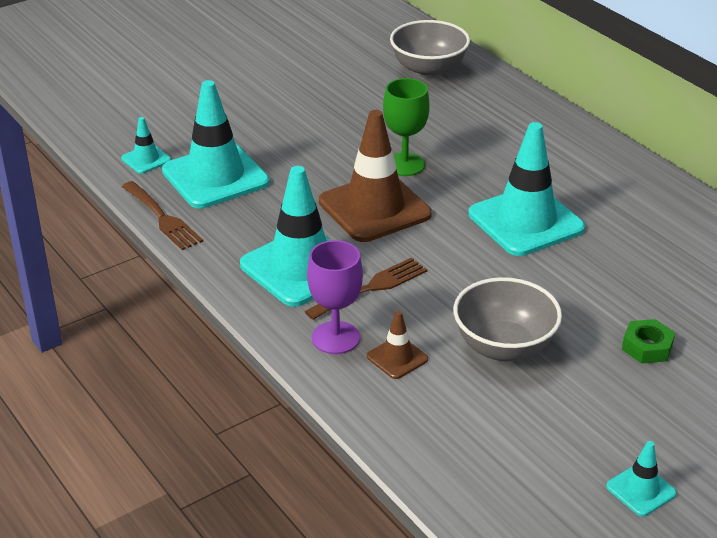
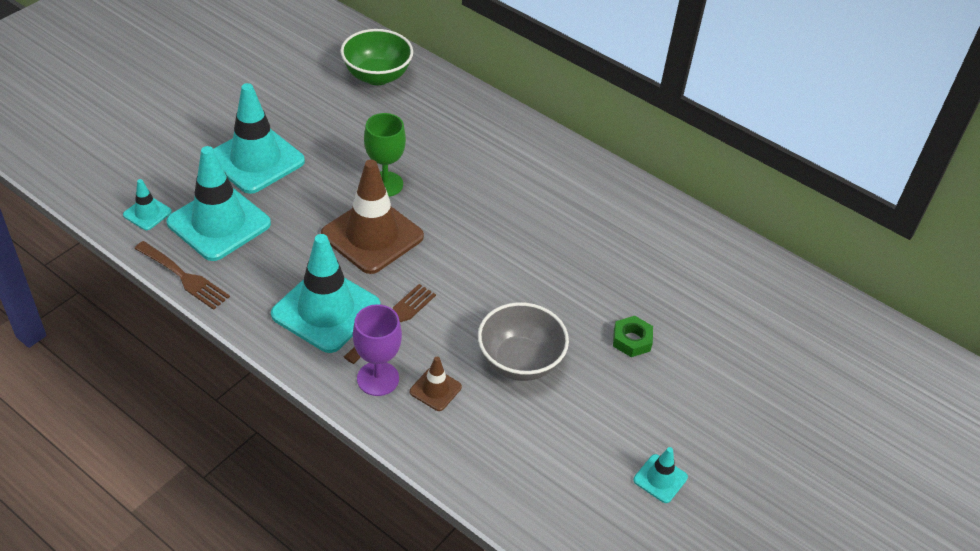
camera: 20 degrees left, 10 degrees up
grey bowl [390,20,470,78] -> green bowl [341,29,413,85]
turquoise traffic cone [469,122,585,256] -> turquoise traffic cone moved to [213,83,305,194]

